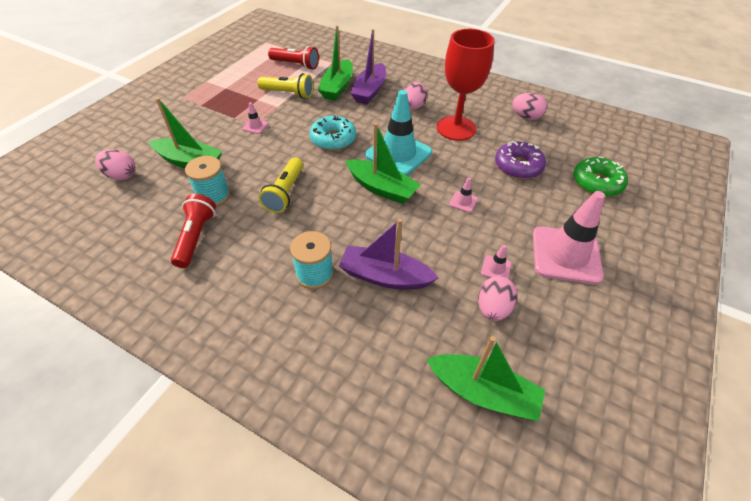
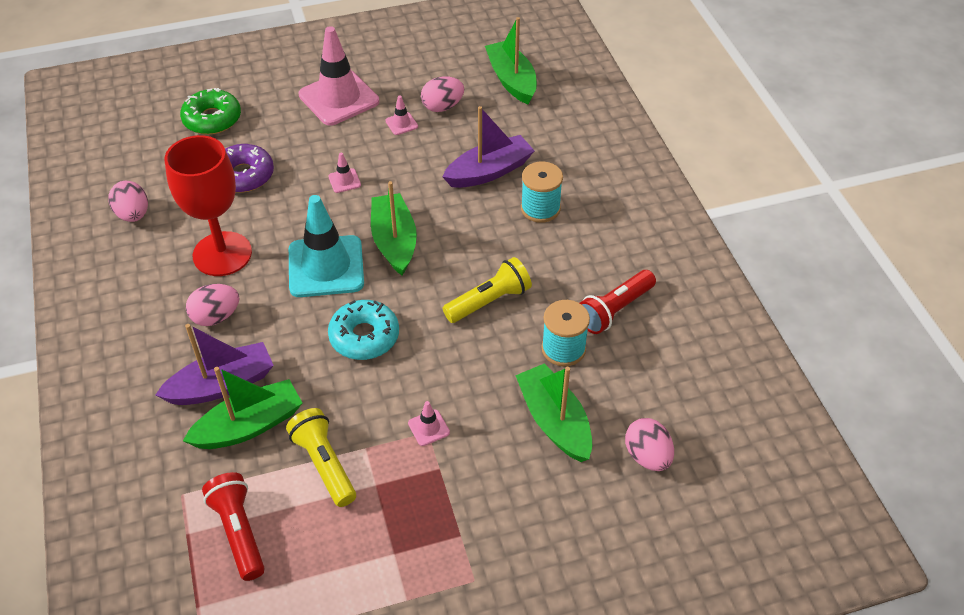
camera: 135 degrees left, 0 degrees up
purple boat [339,219,438,289] -> purple boat turned 90 degrees counterclockwise [442,106,535,188]

